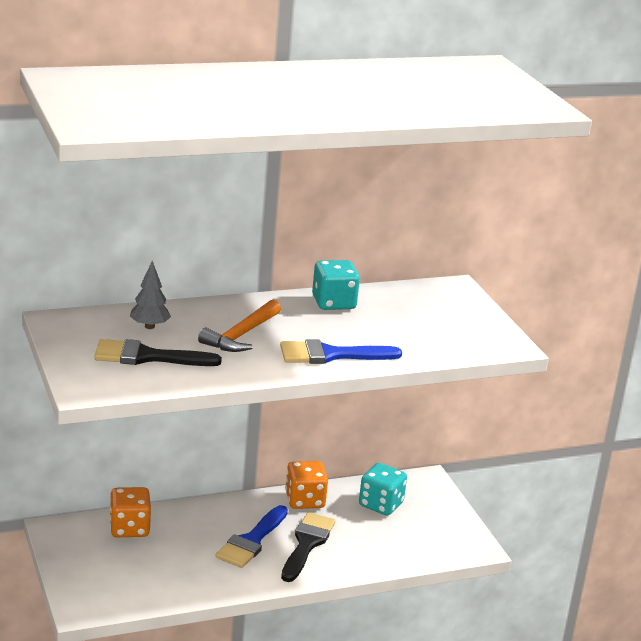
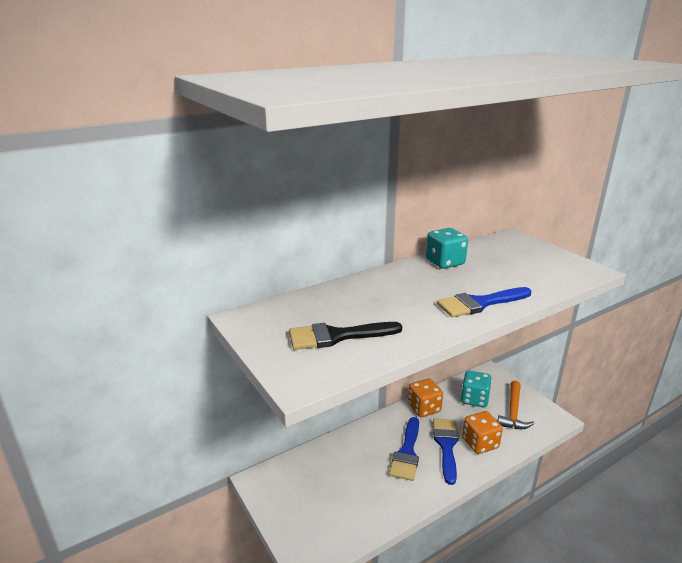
camera: 10 degrees left, 0 degrees up
orange dice [110,487,151,537] -> orange dice moved to [462,411,503,454]
grey tree [130,261,171,329] -> none
orange hammer [198,300,281,352] -> orange hammer moved to [498,381,534,429]
black brush [281,512,335,582] -> blue brush [433,418,459,485]

